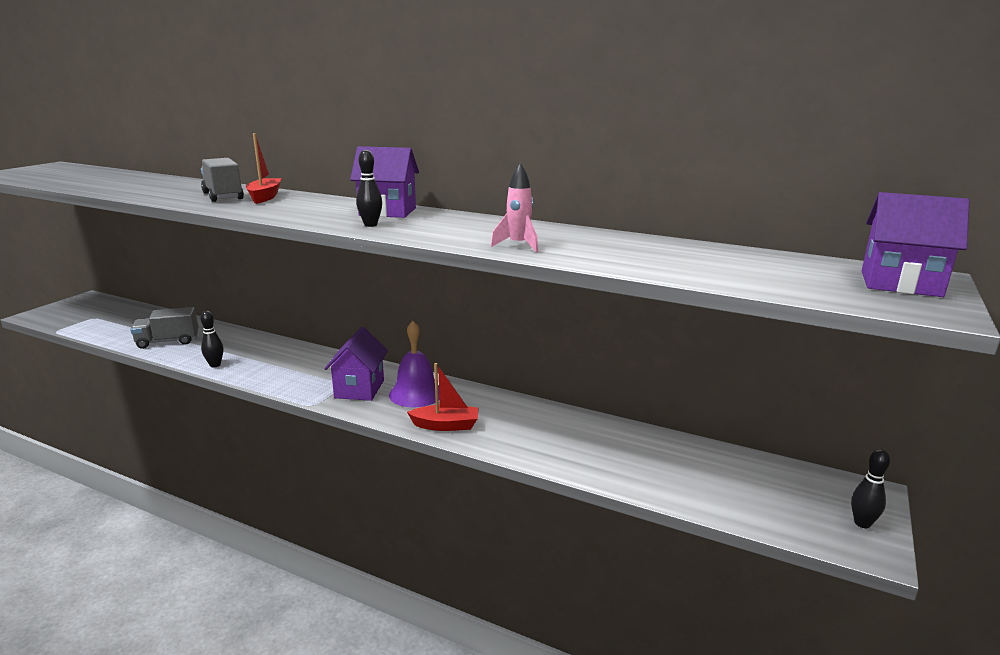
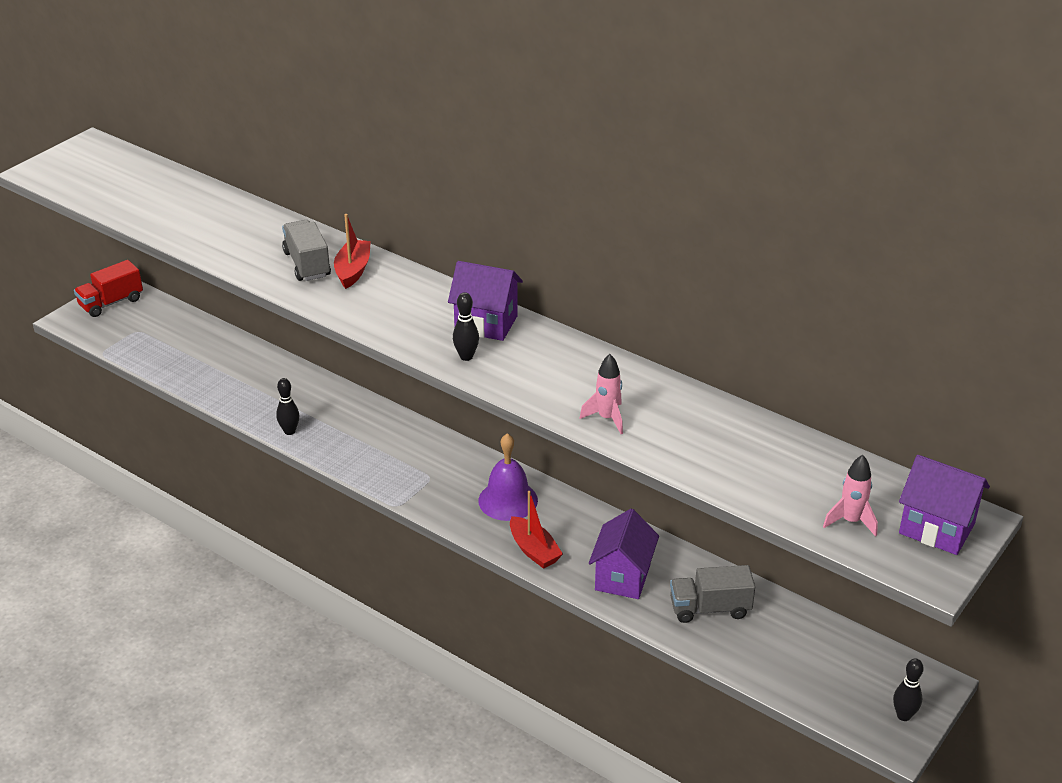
camera: 10 degrees right, 15 degrees up
grey truck [130,307,198,349] -> grey truck moved to [670,565,755,623]
purple house [324,327,388,401] -> purple house moved to [589,509,659,599]
red boat [407,363,479,431] -> red boat turned 45 degrees clockwise [510,491,563,569]
none -> red truck [74,260,143,317]
none -> pink rocket [823,455,878,537]

